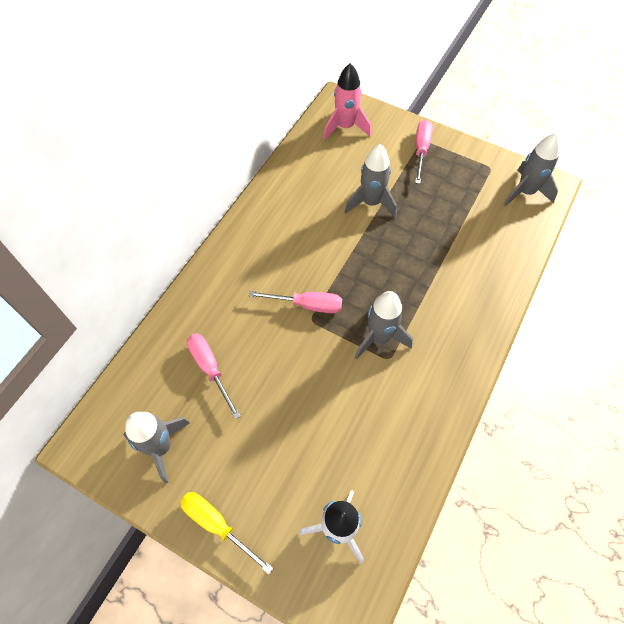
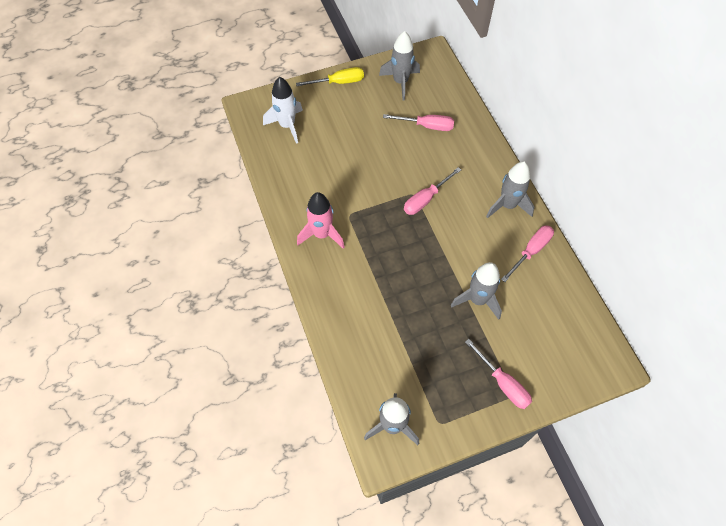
camera: 130 degrees right, 0 degrees up
pink rocket [323,63,371,139] -> pink rocket moved to [297,192,345,249]
grey rocket [355,291,413,359] -> grey rocket moved to [486,162,534,218]
none -> pink screwdriver [501,225,554,282]

